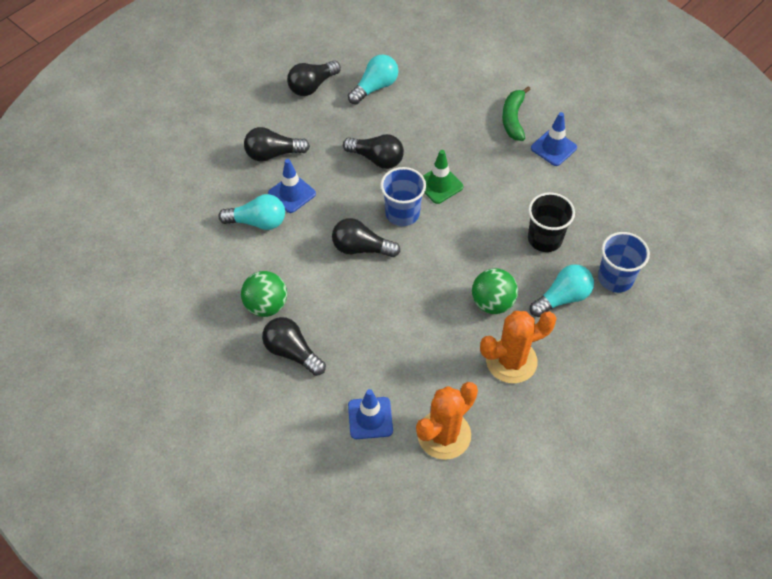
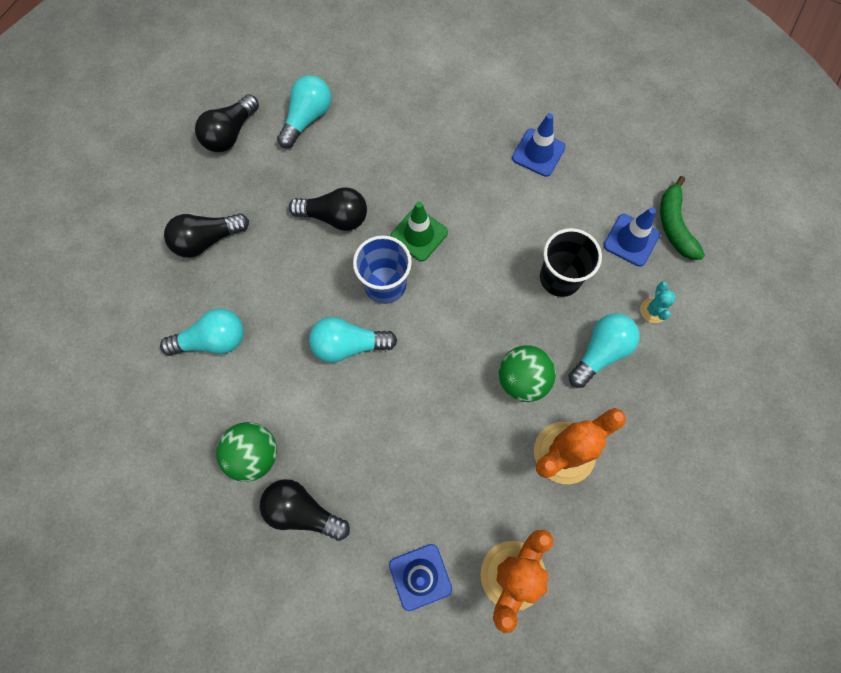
camera: 15 degrees left, 15 degrees up
blue traffic cone [268,159,316,213] -> blue traffic cone moved to [604,207,660,267]
black light bulb [332,218,400,257] -> turquoise light bulb [309,317,397,363]
green banana [502,86,531,141] -> green banana moved to [660,176,705,260]
blue cup [598,232,650,293] -> turquoise cactus [640,281,676,323]

